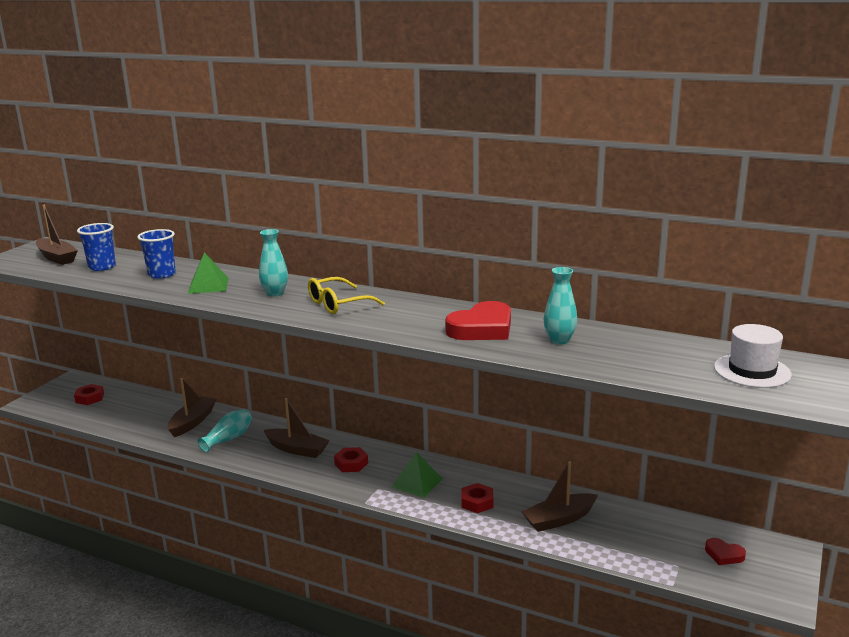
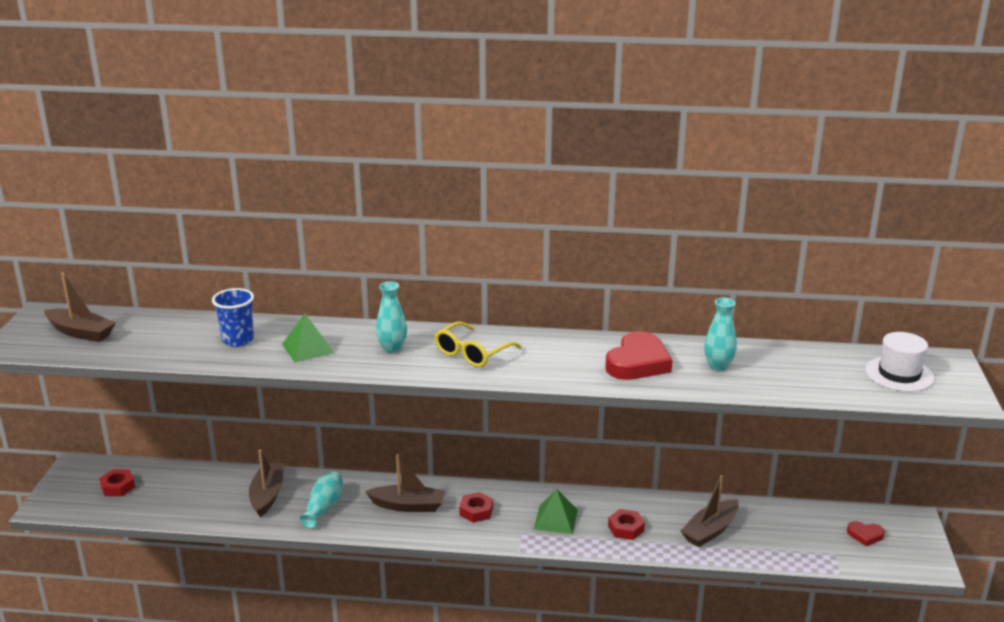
camera: 20 degrees left, 5 degrees up
blue cup [77,223,116,271] -> none

